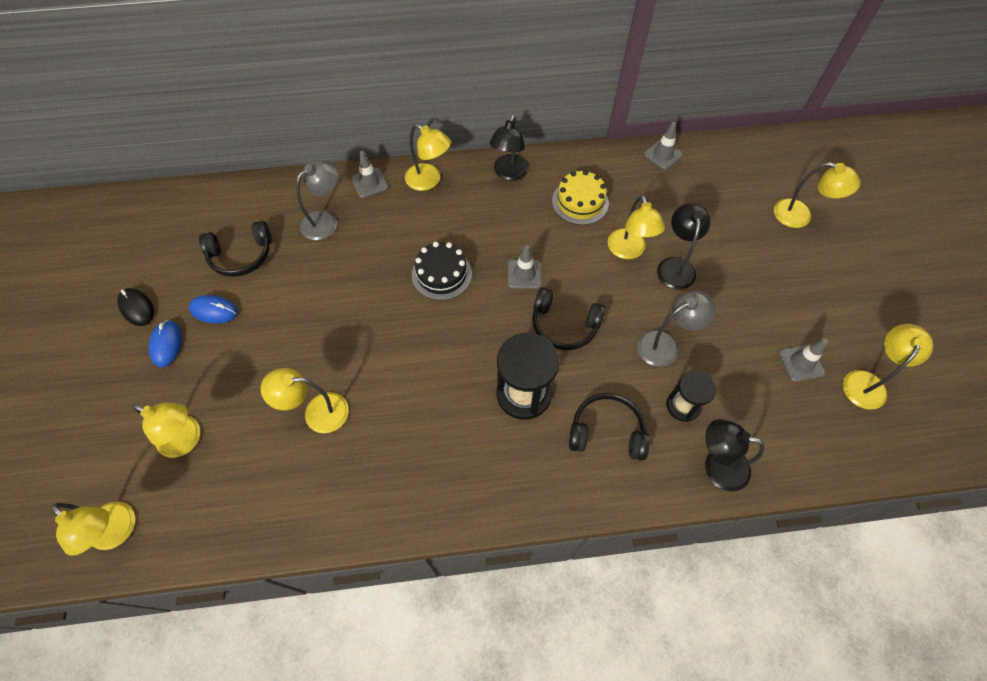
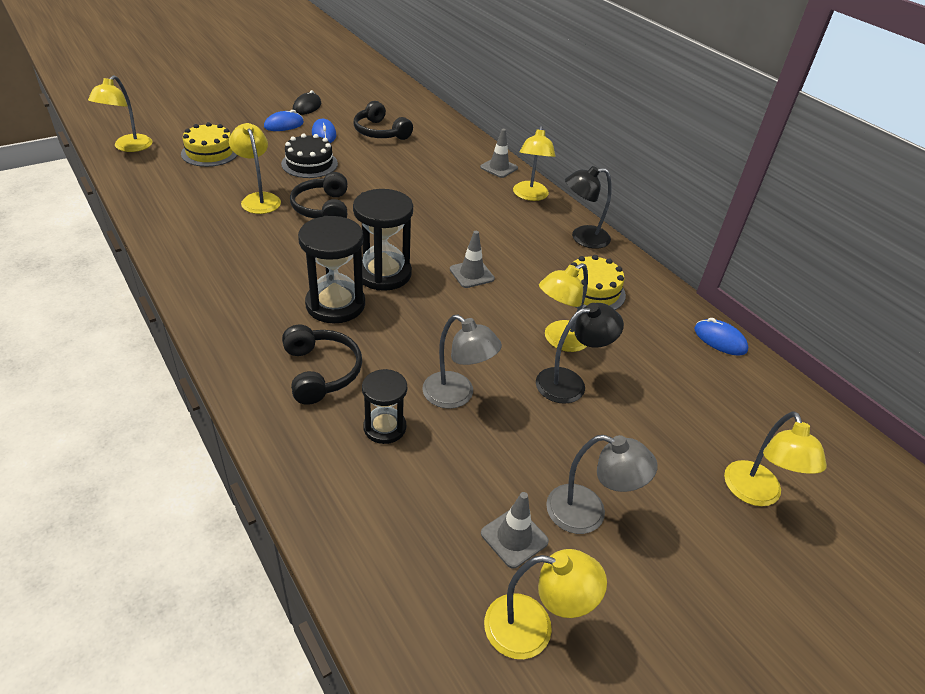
camera: 60 degrees right, 20 degrees down
yellow lamp [132,402,200,458] -> yellow cake [181,122,238,167]
grey lamp [296,160,339,240] -> grey lamp moved to [546,435,658,534]
black cake [412,242,472,300] -> black cake moved to [281,134,338,178]
black headphones [532,287,606,350] -> black headphones moved to [290,172,347,219]
grey traffic cone [644,122,683,170] -> blue mouse [694,318,748,356]
black lamp [705,419,764,492] -> none
none -> black hourglass [353,189,413,291]

